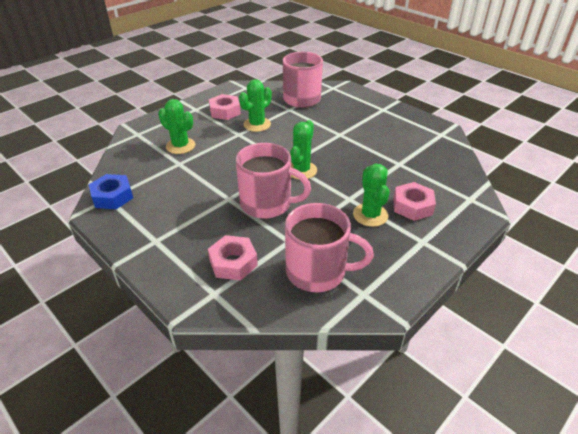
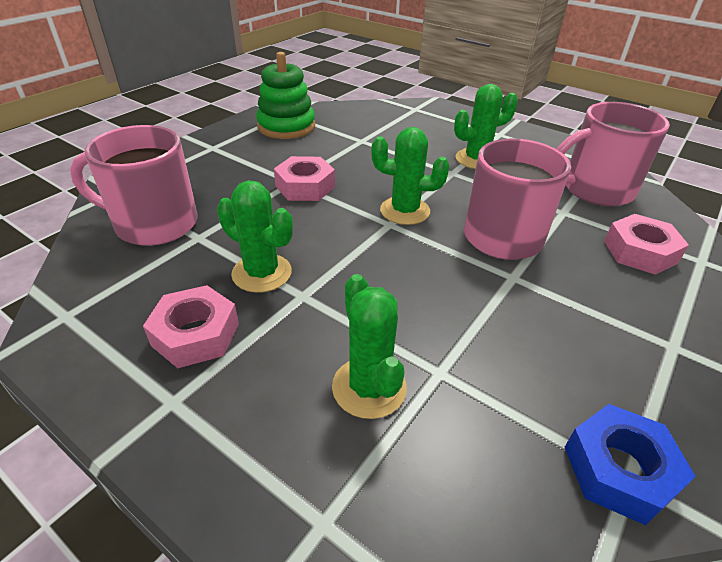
camera: 100 degrees left, 0 degrees up
green cactus [158,99,195,154] -> green cactus turned 45 degrees counterclockwise [332,274,407,419]
pink mug [285,203,374,292] -> pink mug turned 105 degrees counterclockwise [557,102,670,206]
pink nut [393,182,436,221] -> pink nut moved to [274,156,335,201]
none -> green stacking toy [256,52,315,139]

